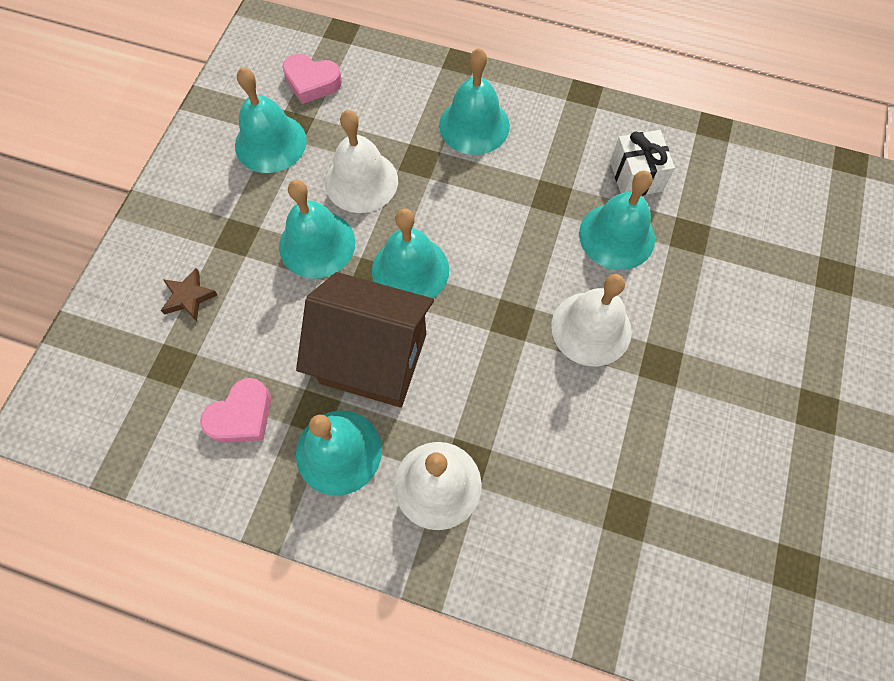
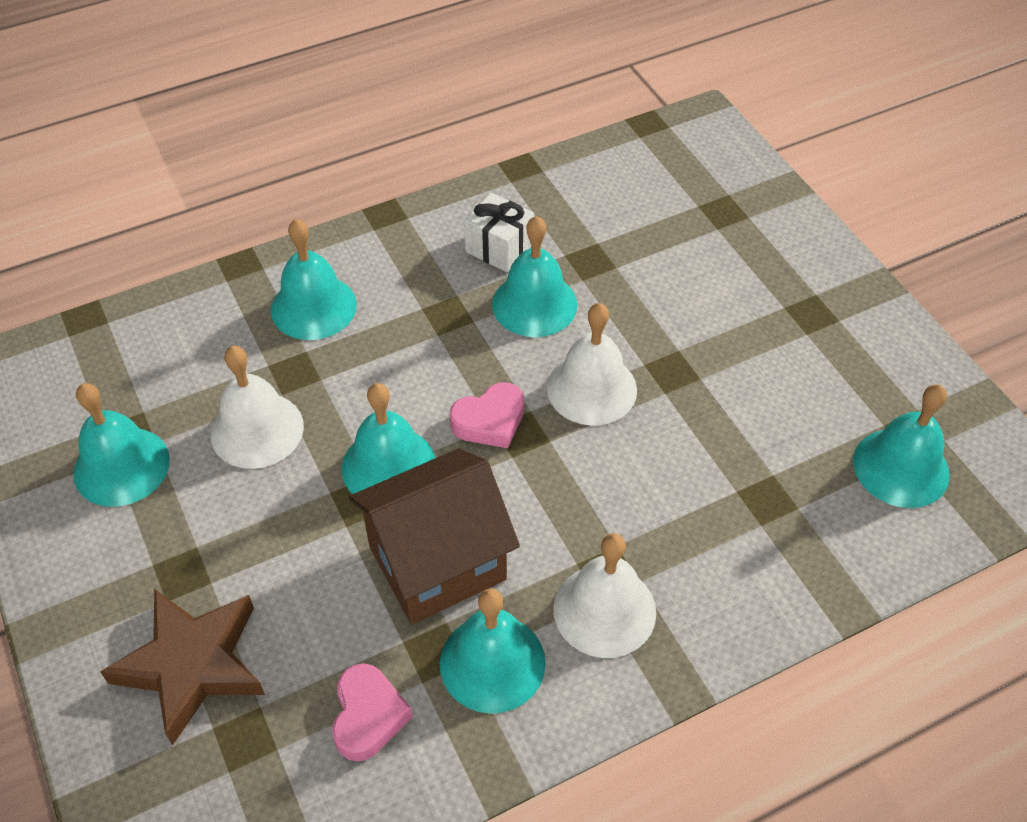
camera: 45 degrees left, 15 degrees down
brown star [161,268,218,321] -> brown star [100,589,265,745], size x2.14
turquoise bell [279,180,355,278] -> turquoise bell moved to [853,385,950,508]
pink heart [282,54,342,104] -> pink heart moved to [450,382,524,448]

